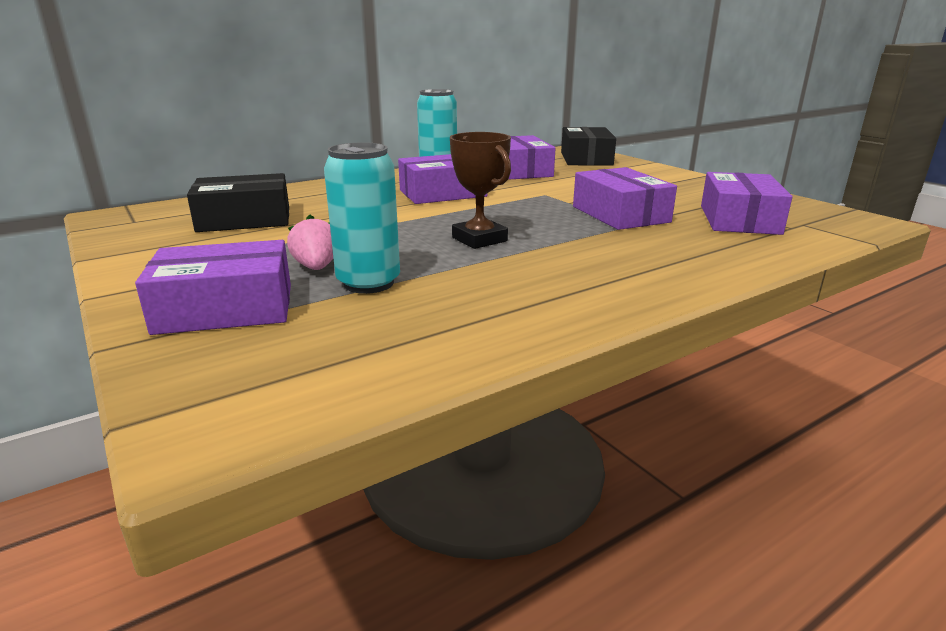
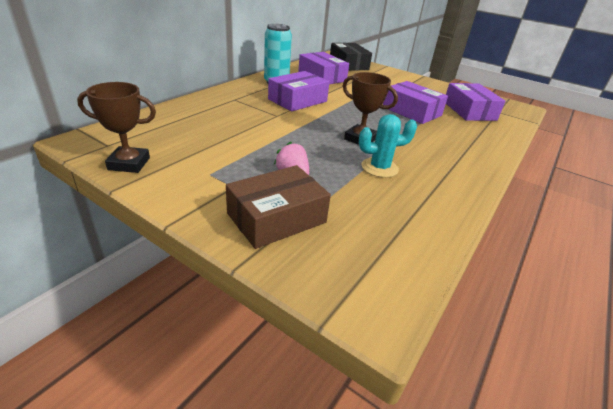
camera: 25 degrees left, 10 degrees up
purple box [135,240,291,335] -> brown box [226,165,331,249]
black box [187,173,289,232] -> none
turquoise can [324,142,400,294] -> none
none -> brown trophy [77,82,156,173]
none -> turquoise cactus [359,114,417,178]

